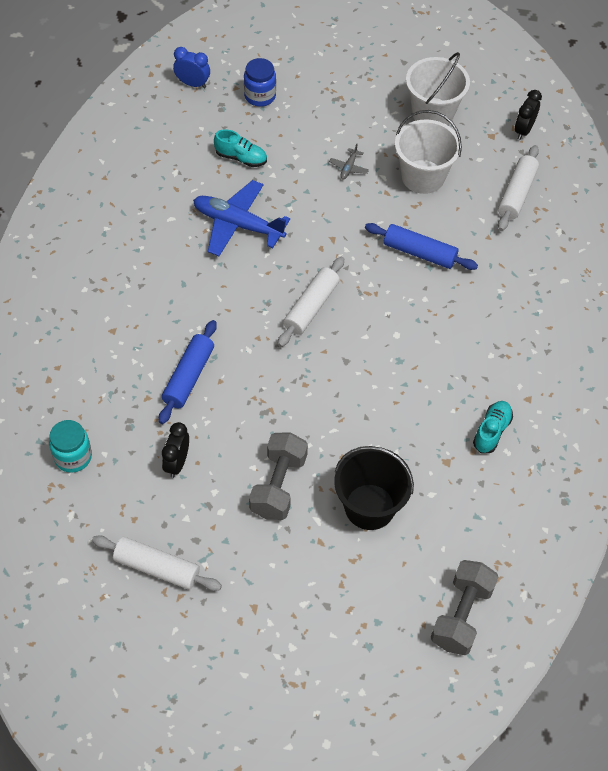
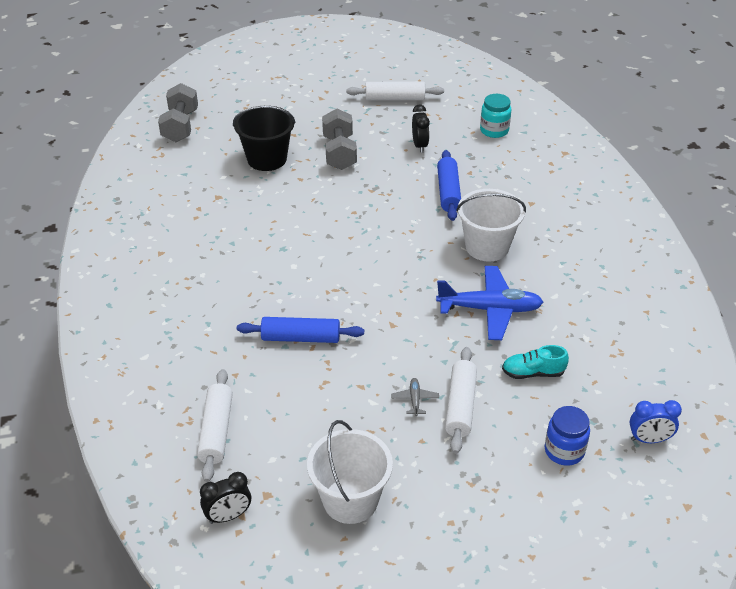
camera: 160 degrees right, 15 degrees down
white rolling pin [278,257,344,347] -> white rolling pin moved to [445,347,477,454]
white bucket [395,110,462,194] -> white bucket moved to [456,189,526,262]
turquoise shoe [473,401,513,453] -> none
black clock [515,90,542,140] -> black clock turned 60 degrees clockwise [200,472,251,524]

